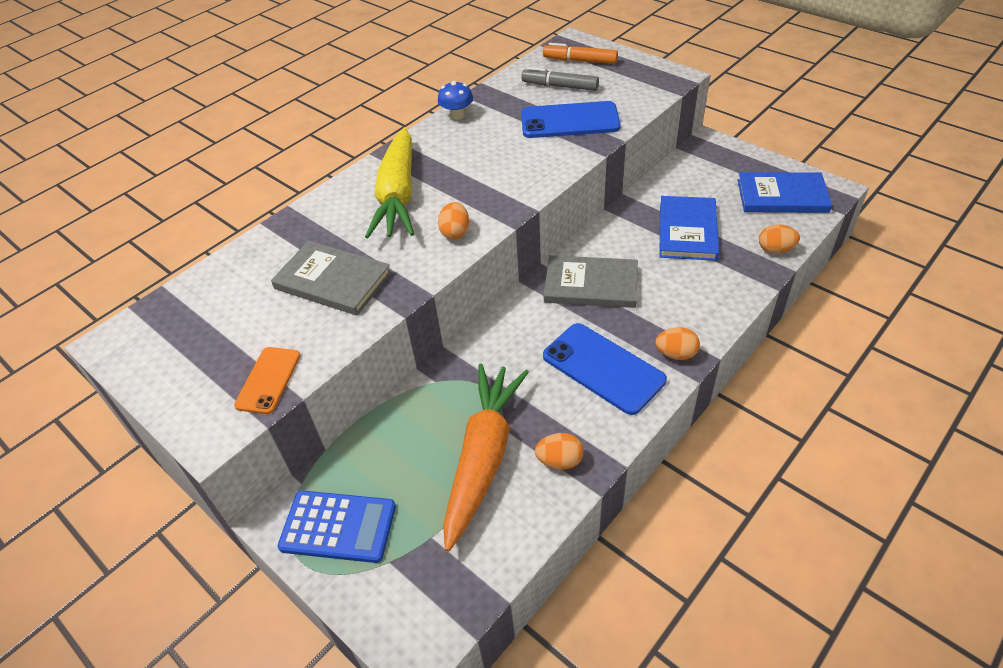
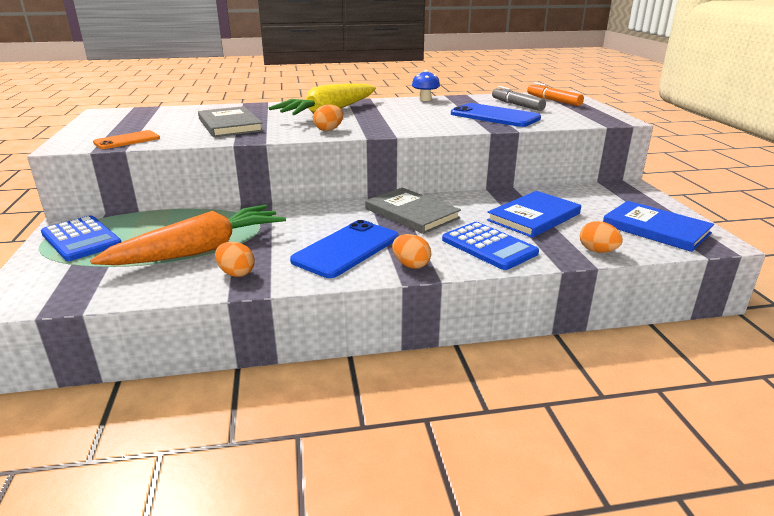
camera: 35 degrees right, 20 degrees down
blue phone [543,323,667,415] -> blue phone turned 45 degrees clockwise [290,220,398,278]
none -> blue calculator [442,222,539,270]

